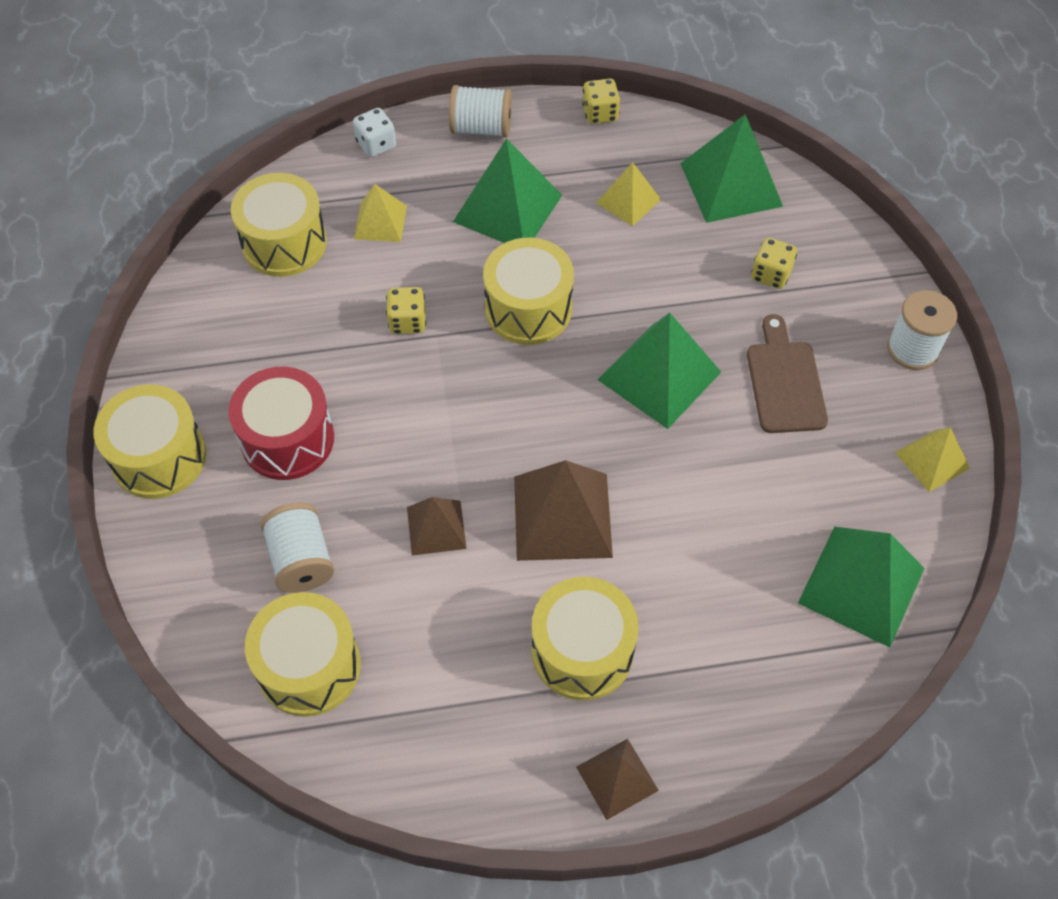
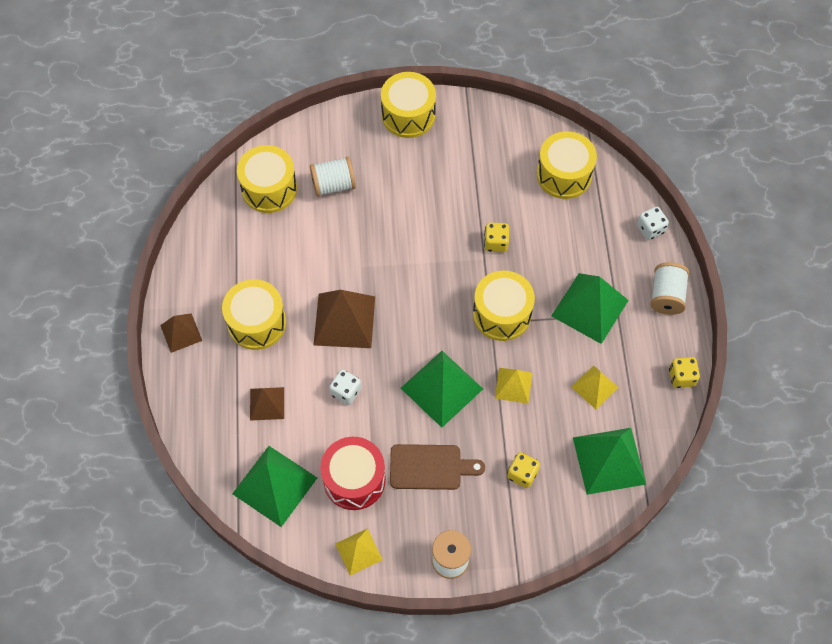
camera: 95 degrees right, 5 degrees up
red drum [228,367,334,480] -> red drum moved to [320,437,386,510]
yellow pyramid [354,184,407,242] -> yellow pyramid moved to [495,368,533,404]
brown pyramid [407,497,467,556] -> brown pyramid moved to [250,387,284,421]
none -> white dice [329,370,361,405]

